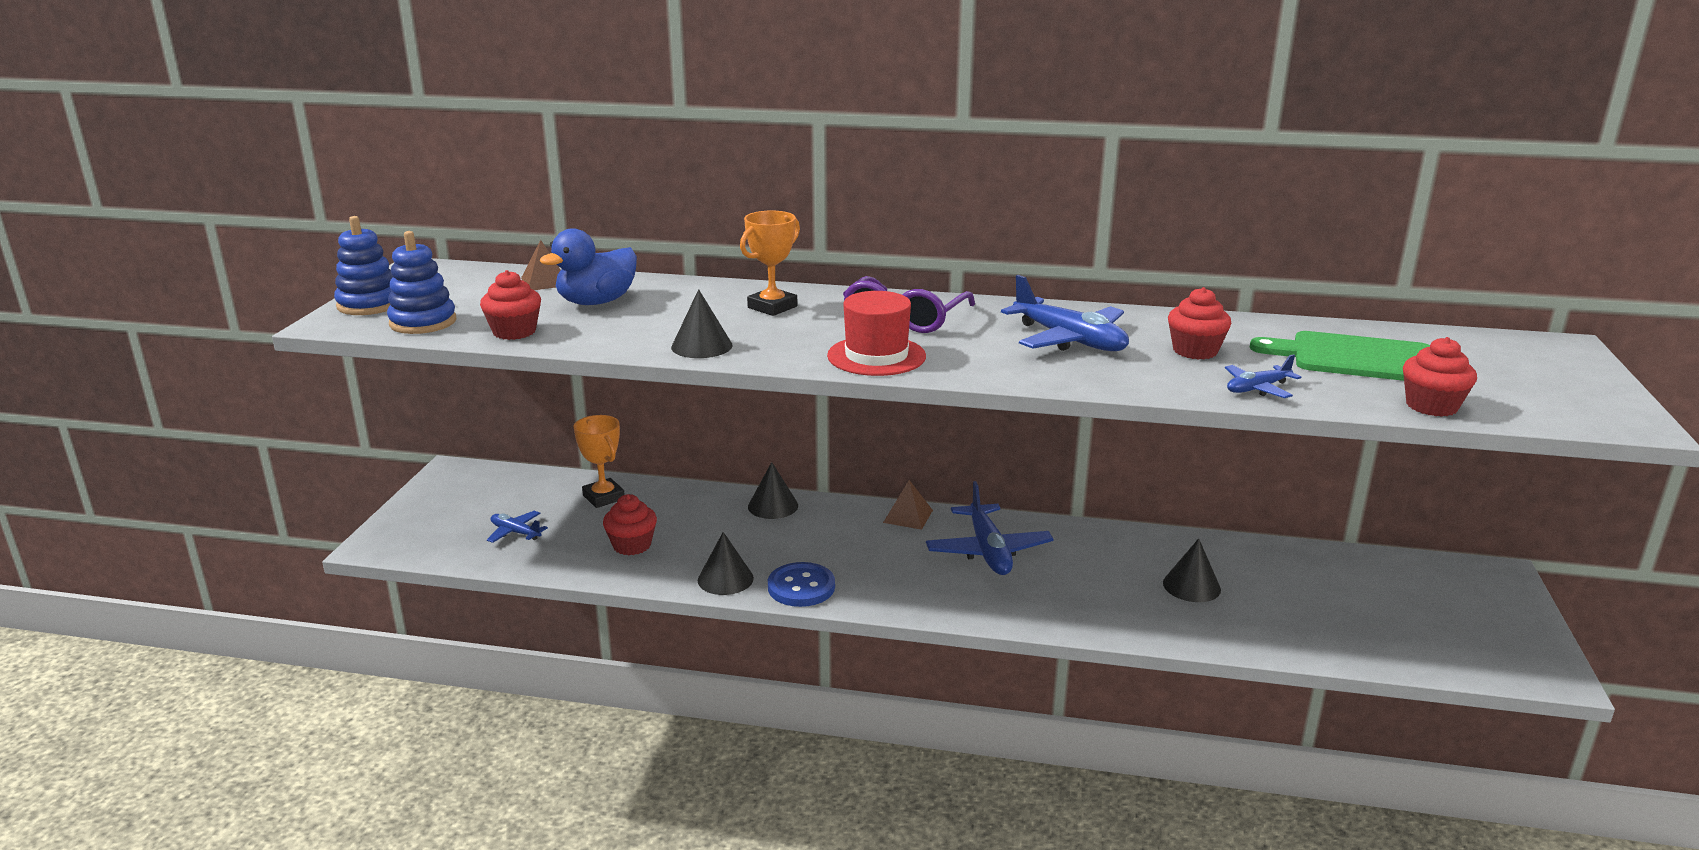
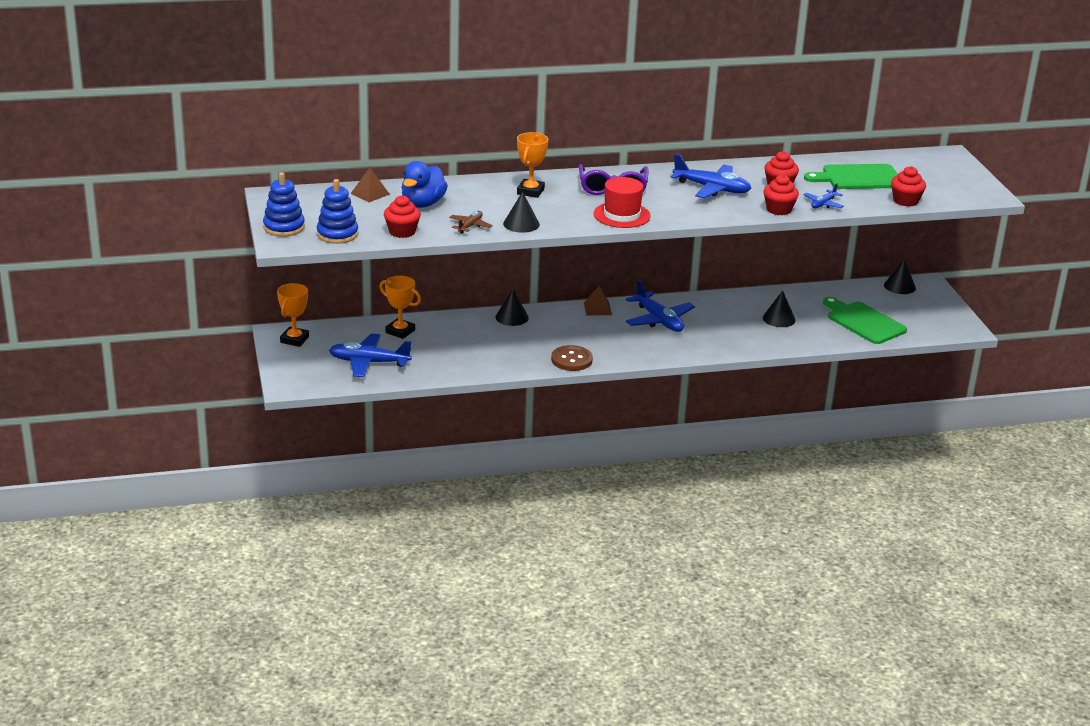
camera: 25 degrees left, 5 degrees up
blue plane [487,511,548,543] -> blue plane [329,333,412,377], size x1.87
red cupcake [603,494,657,556] -> red cupcake moved to [763,174,799,215]
black cone [698,532,754,595] -> black cone moved to [884,259,916,294]
blue button [768,562,835,607] -> brown button [551,345,593,371]
none -> orange trophy [277,283,309,347]
none -> brown plane [449,211,493,234]
none -> green cutting board [823,297,907,344]

